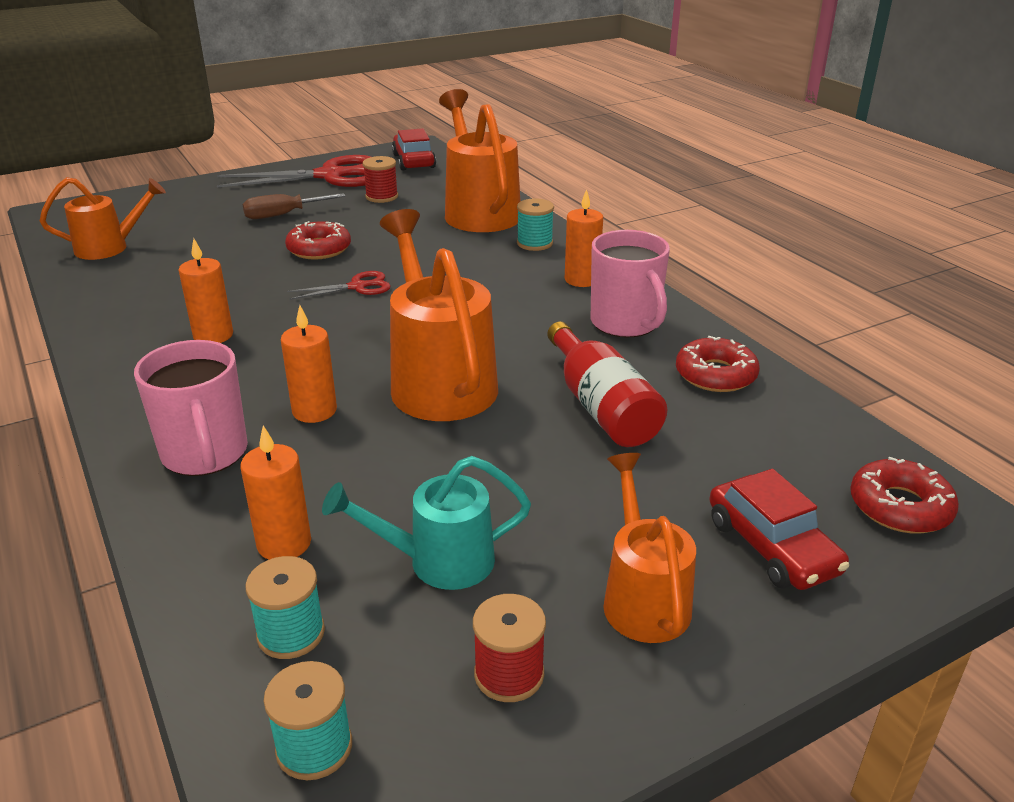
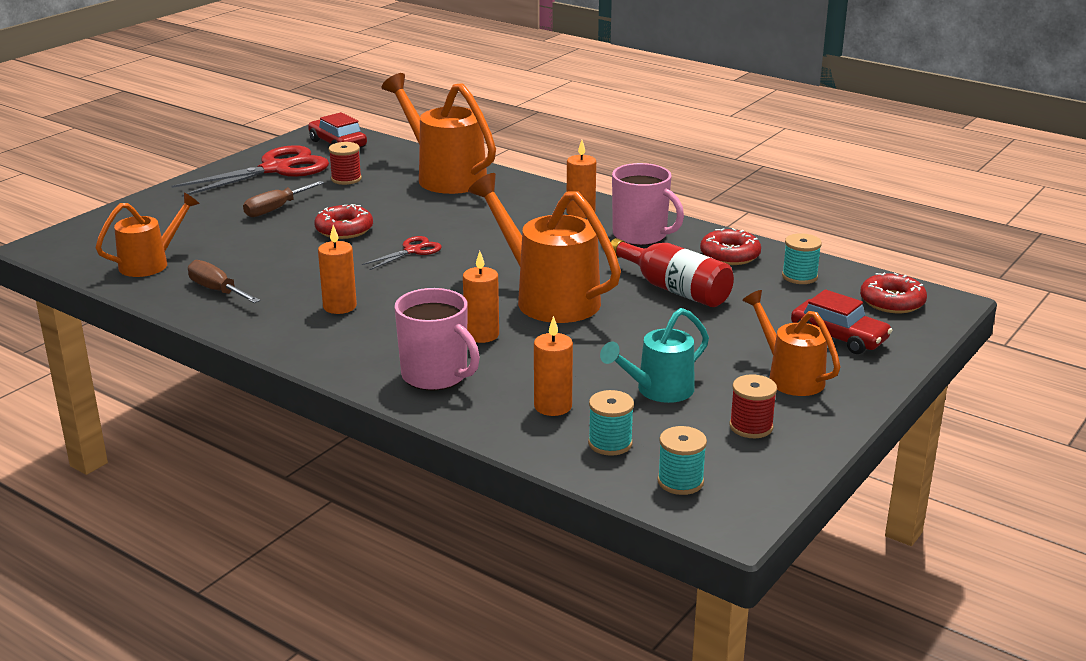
camera: 25 degrees left, 5 degrees down
turquoise spool [517,198,554,251] -> turquoise spool moved to [782,233,822,284]
none -> brown screwdriver [188,260,260,303]

